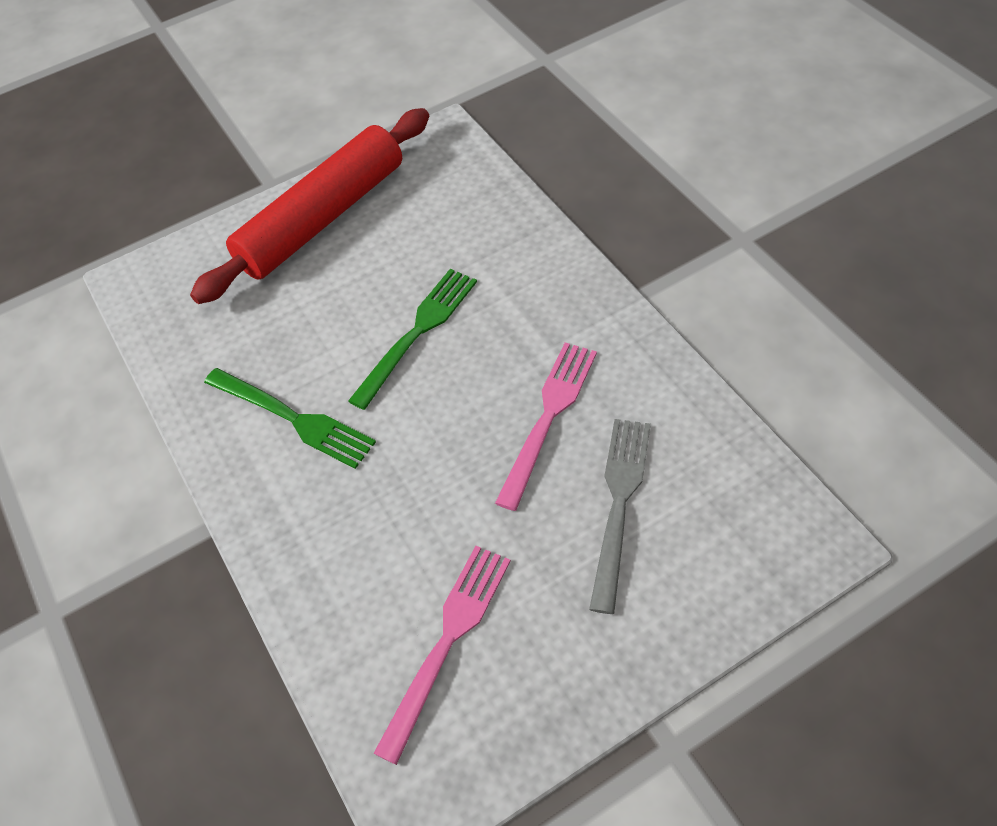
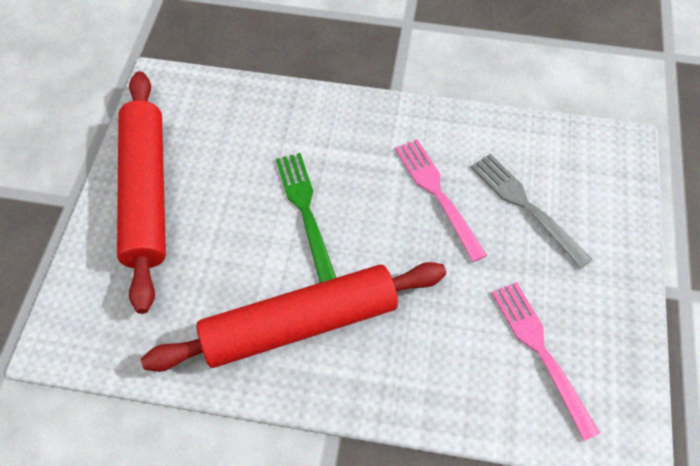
camera: 55 degrees left, 5 degrees up
green fork [204,368,376,469] -> red rolling pin [141,262,446,372]

